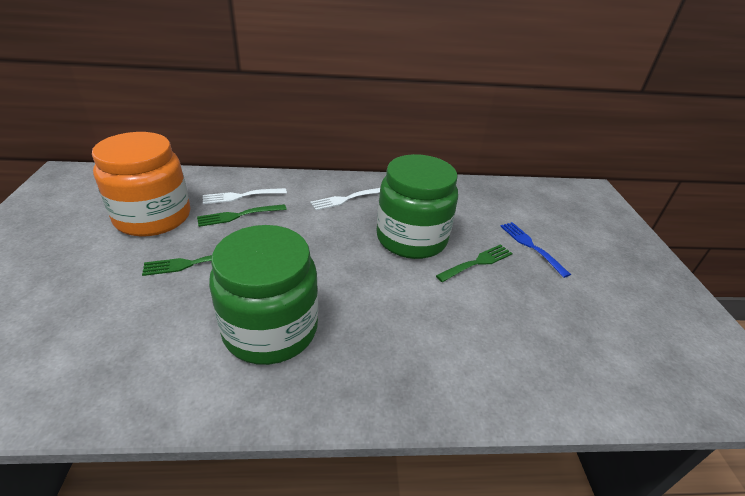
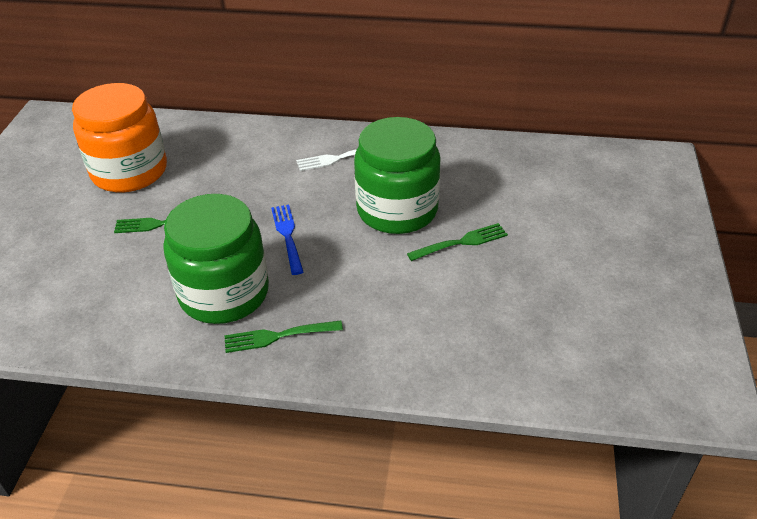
camera: 15 degrees right, 5 degrees up
green fork [197,204,287,227] -> green fork moved to [225,320,343,353]
white fork [203,188,287,204] -> none
blue fork [500,222,571,278] -> blue fork moved to [271,205,303,275]

